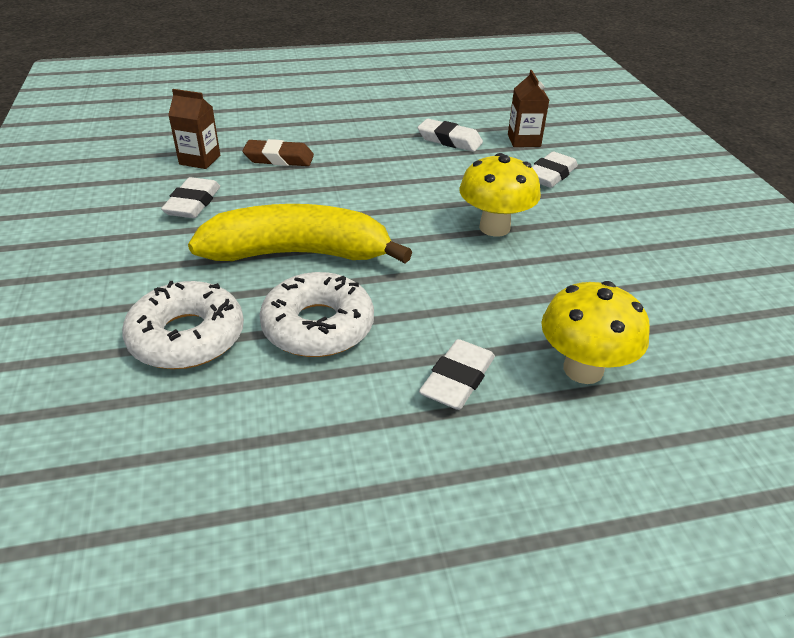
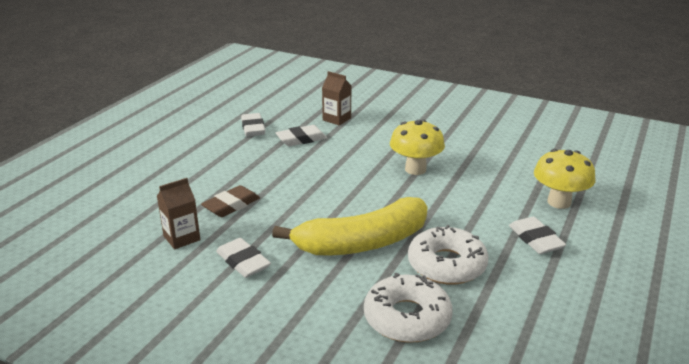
camera: 50 degrees left, 10 degrees down
yellow banana [188,204,412,263] -> yellow banana turned 150 degrees counterclockwise [272,197,428,255]
white eraser [532,152,578,188] -> white eraser moved to [241,113,265,137]

